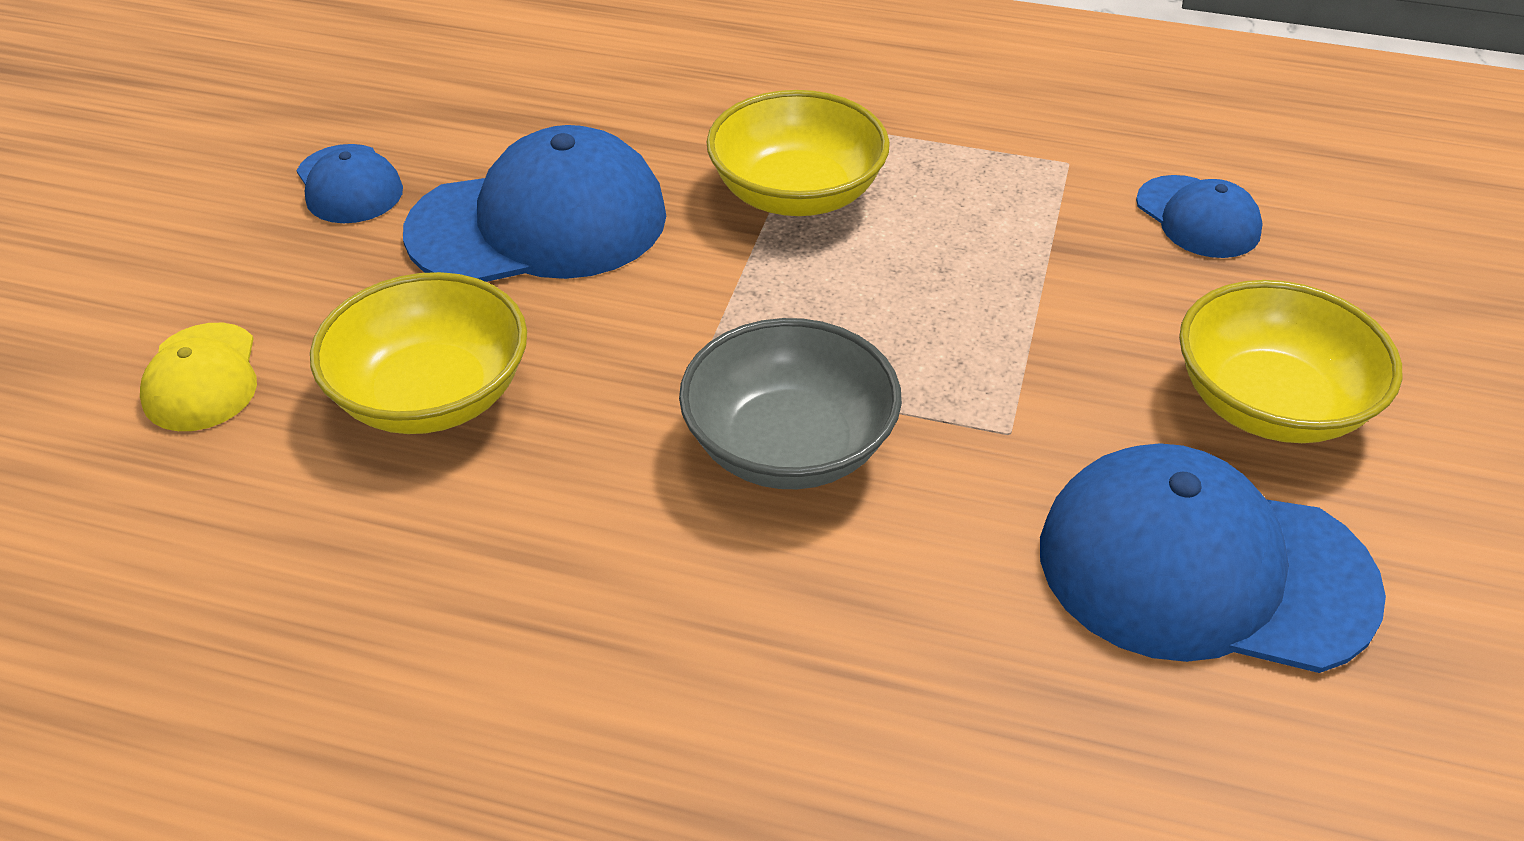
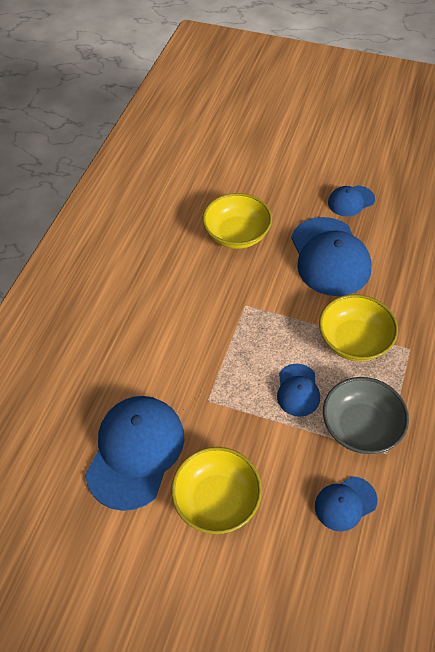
camera: 95 degrees right, 10 degrees up
yellow cap [140,323,257,431] -> none
grey bowl [679,318,902,489] -> grey bowl moved to [323,377,409,454]
none -> blue cap [277,364,320,417]

